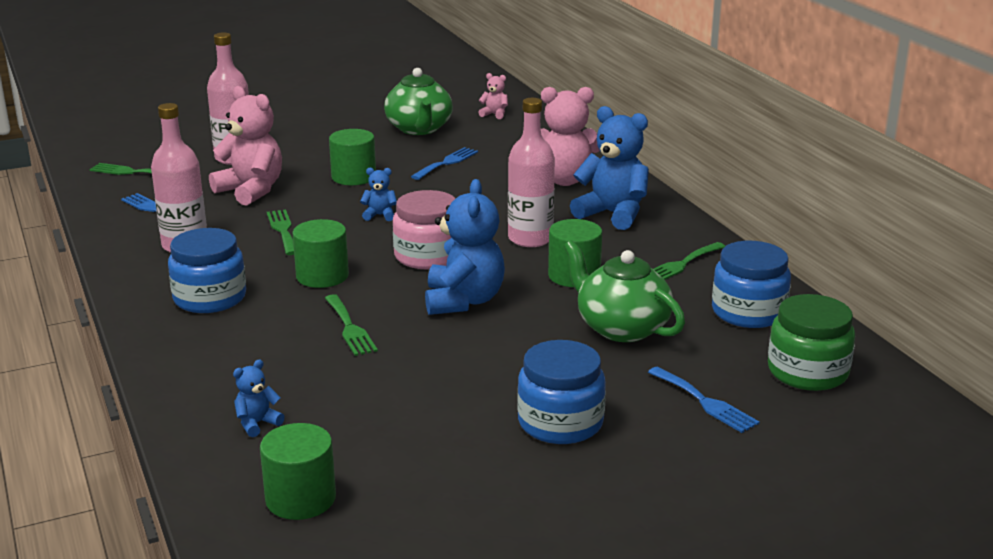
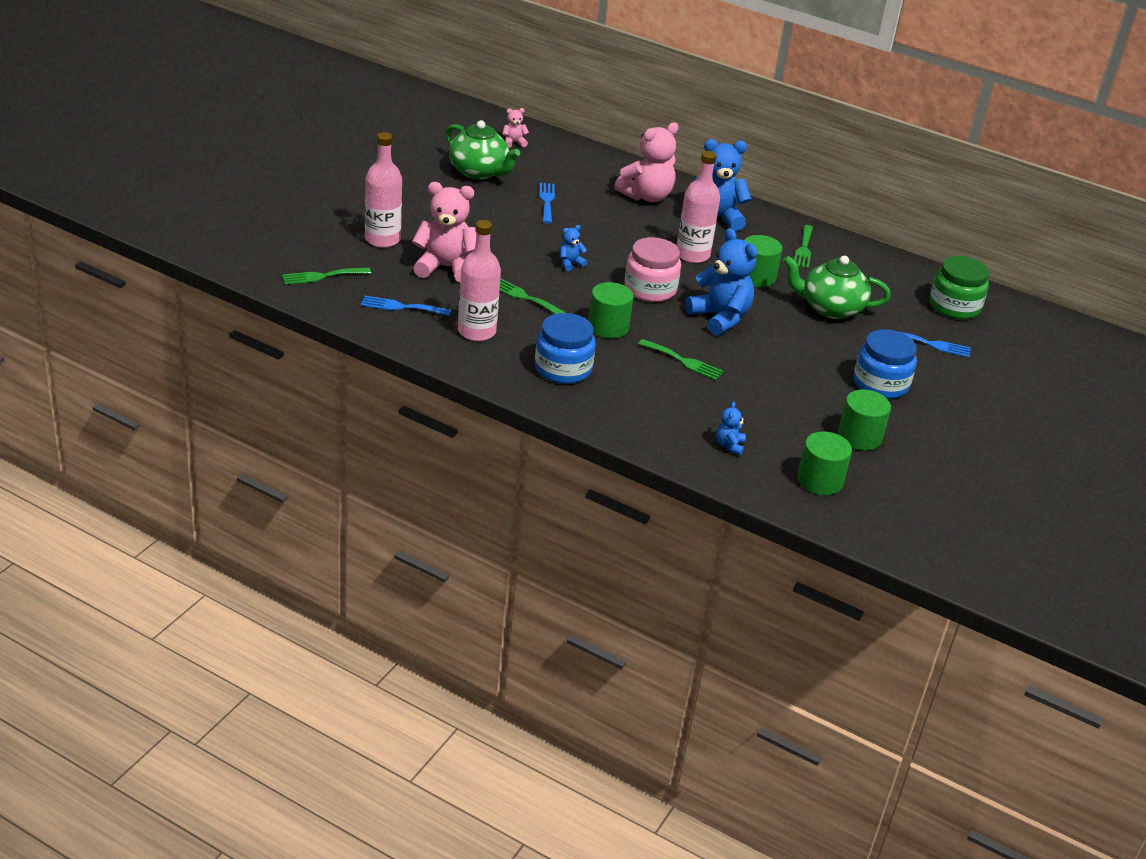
camera: 40 degrees left, 10 degrees up
green cylinder [329,129,376,185] -> green cylinder moved to [838,389,891,451]
blue jar [712,241,791,328] -> none

